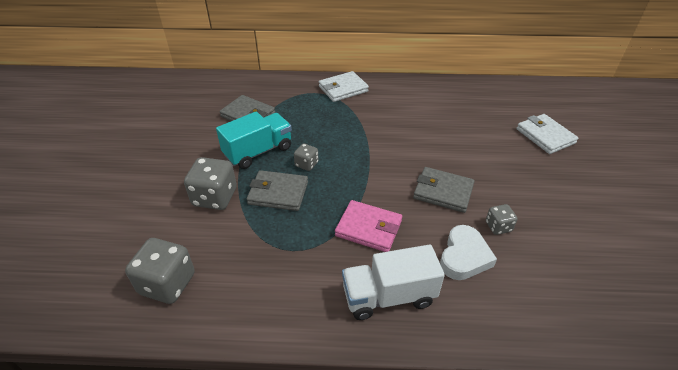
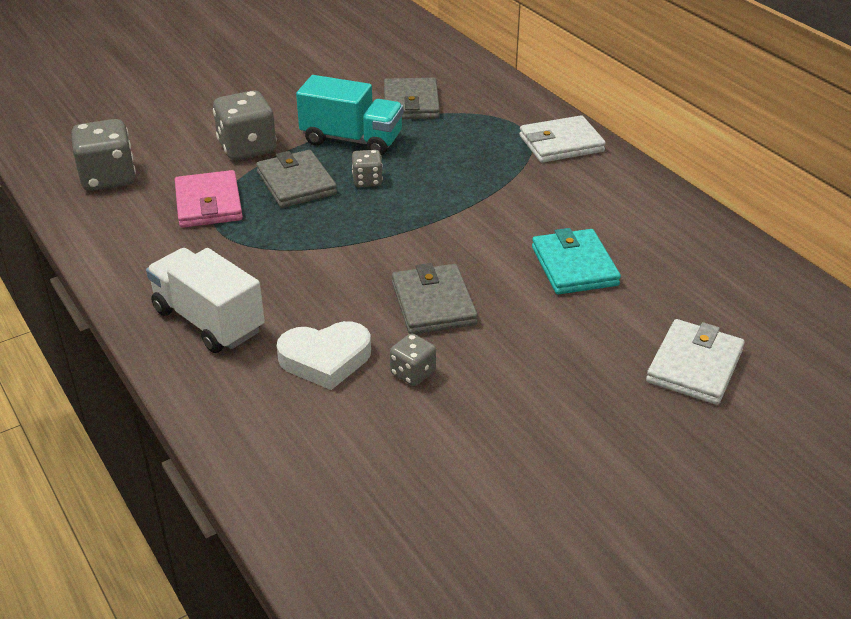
camera: 55 degrees right, 5 degrees down
white wallet [319,71,369,102] -> white wallet turned 45 degrees counterclockwise [519,115,606,163]
pink wallet [335,200,402,252] -> pink wallet moved to [175,170,243,228]
none -> turquoise wallet [532,228,621,294]

